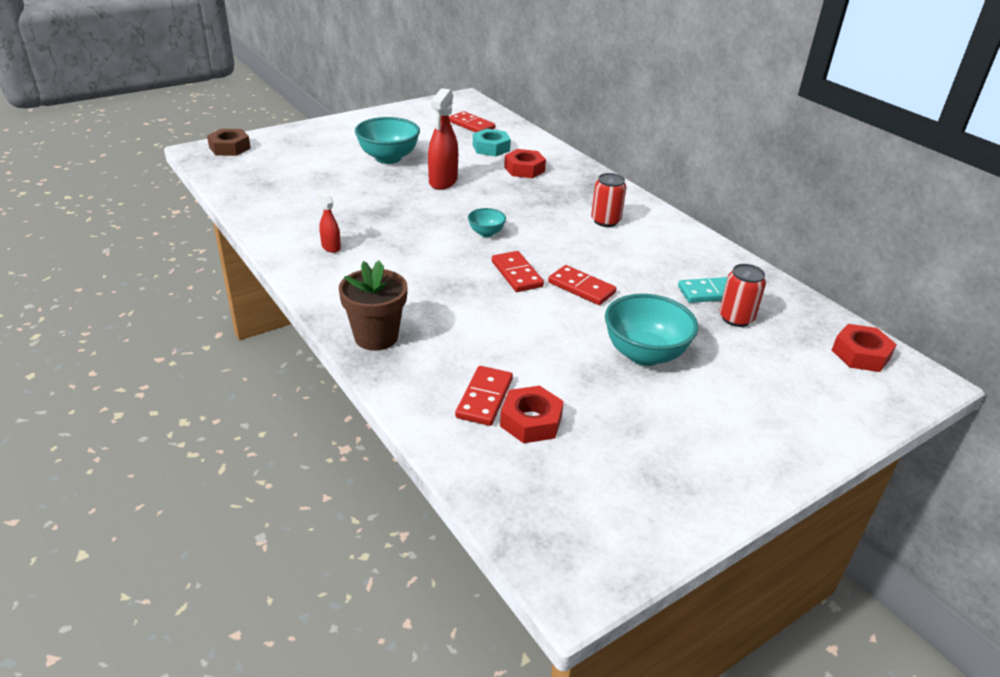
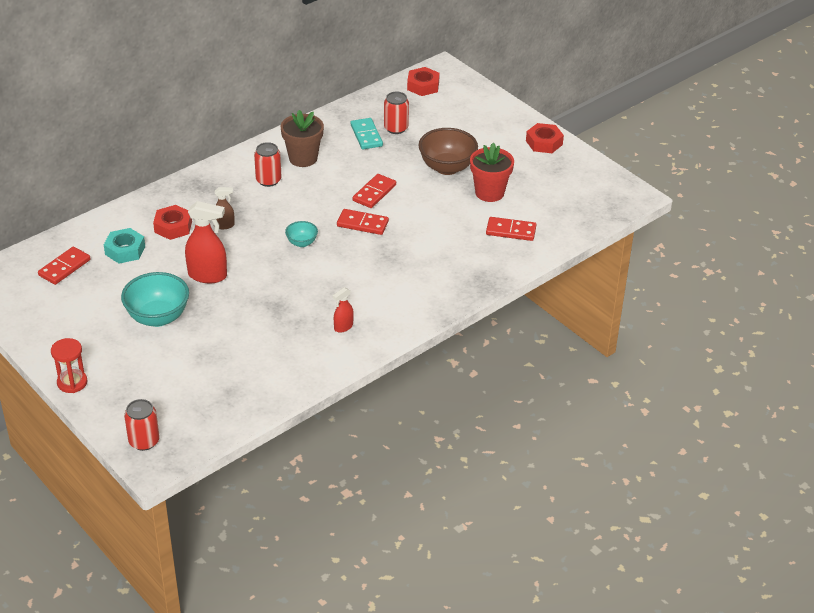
camera: 95 degrees left, 5 degrees up
brown nut [207,129,251,156] -> red can [124,399,160,451]
brown flower pot [339,260,408,351] -> brown flower pot moved to [281,110,324,167]
red domino [492,251,544,292] -> red domino turned 45 degrees clockwise [337,209,389,235]
red nut [500,386,564,443] -> red nut moved to [526,123,564,153]
turquoise bowl [605,294,698,366] -> brown bowl [418,128,478,175]
none -> red hourglass [51,338,87,393]
none -> brown spray bottle [214,187,235,229]
none -> red flower pot [470,143,514,202]

